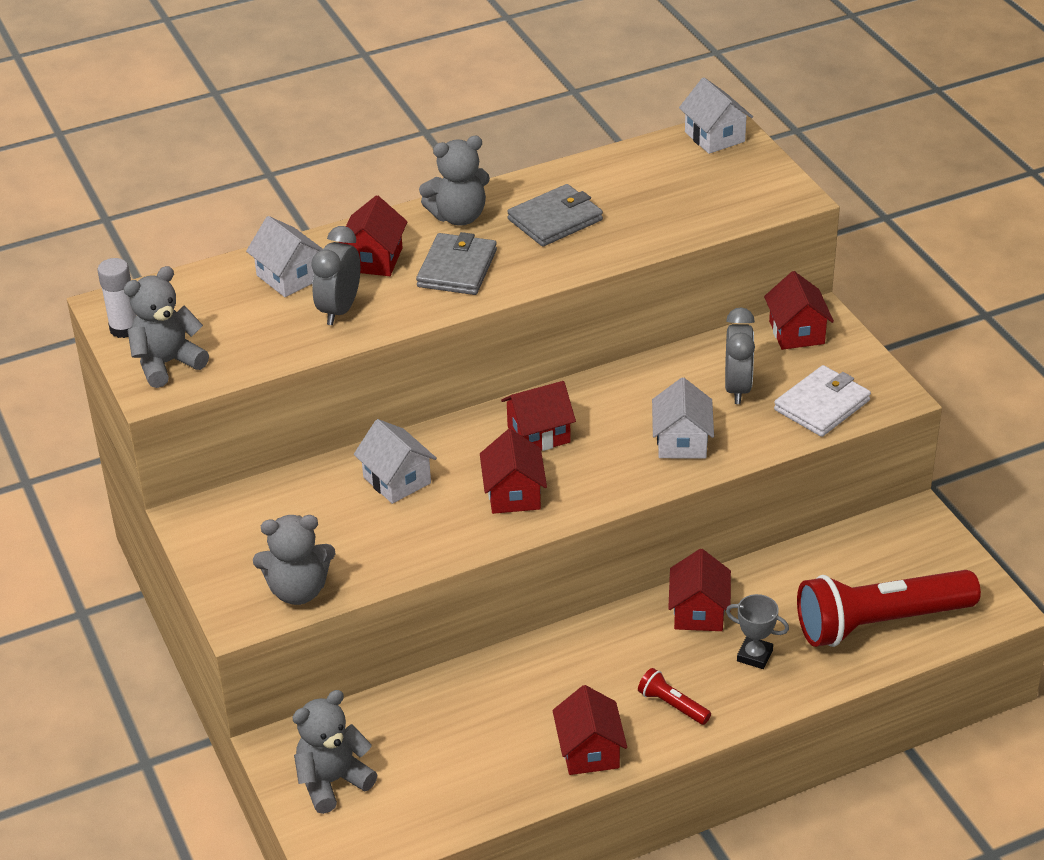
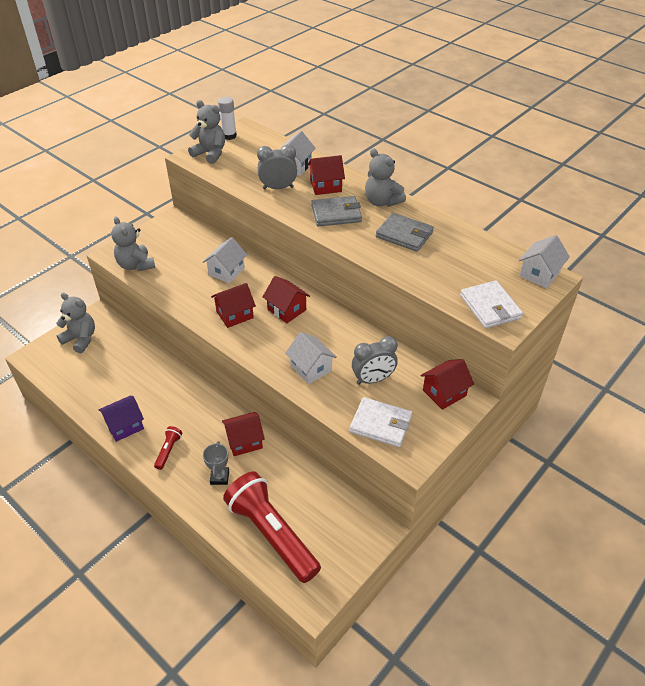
camera: 65 degrees right, 5 degrees up
red house [552,685,627,775] -> purple house [99,396,144,442]
white house [652,377,714,458] -> white house turned 75 degrees clockwise [285,332,337,384]
none -> white wallet [460,280,523,328]

